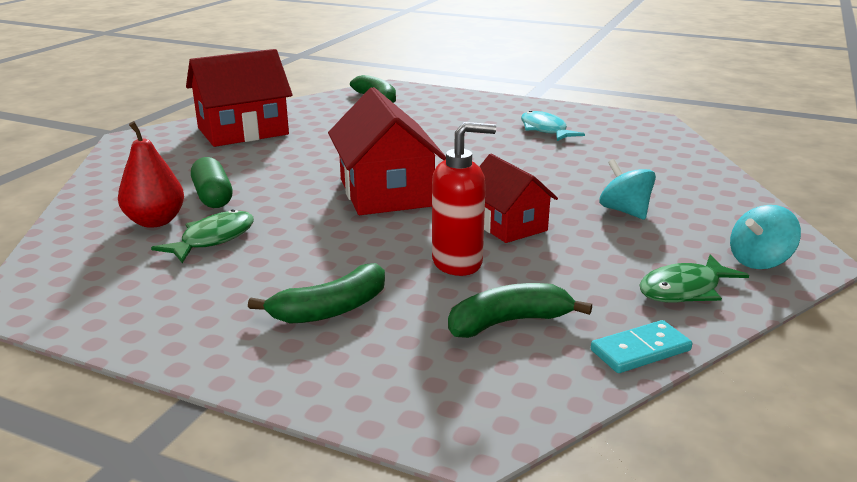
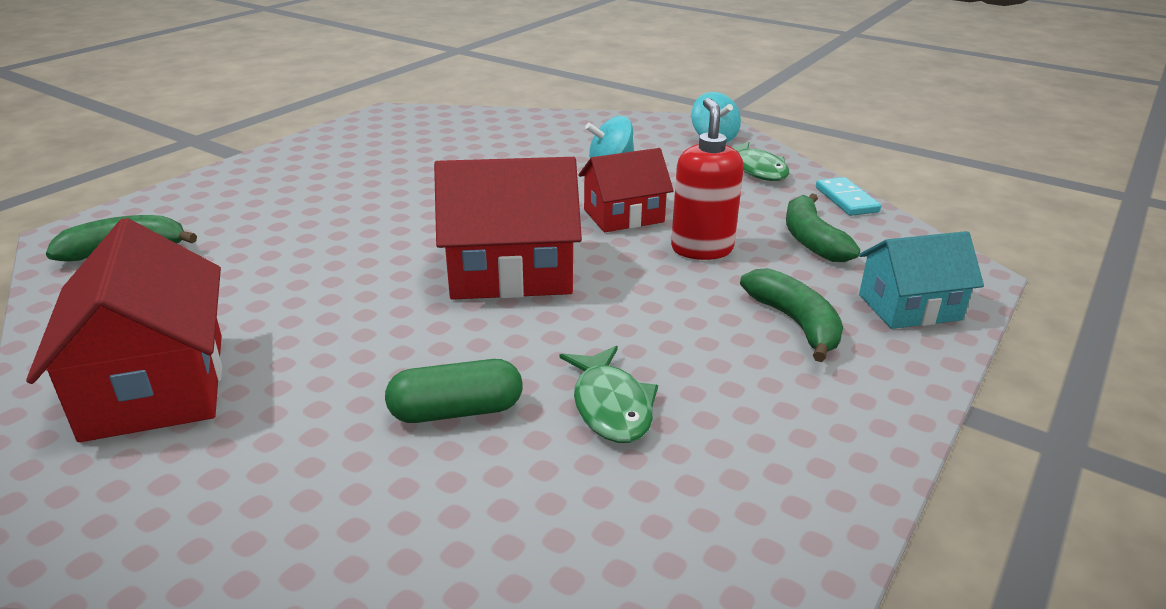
camera: 80 degrees left, 5 degrees up
red pear [118,121,184,228] -> none
green fish [151,209,254,263] -> green fish turned 150 degrees counterclockwise [560,346,658,443]
turquoise fish [521,110,585,141] -> none
none -> turquoise house [859,231,984,329]

